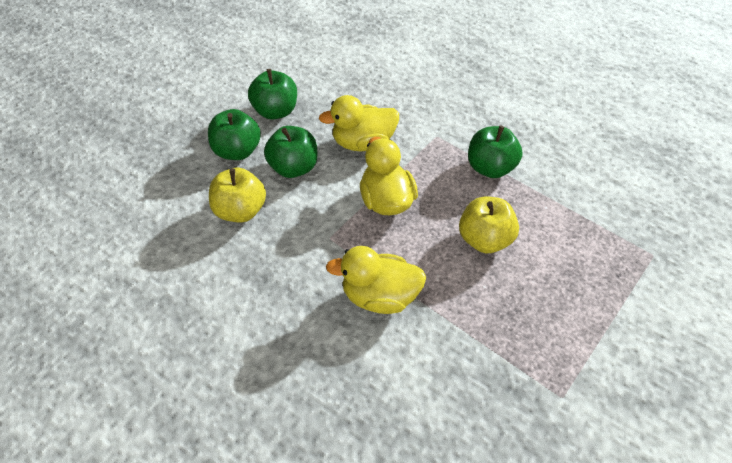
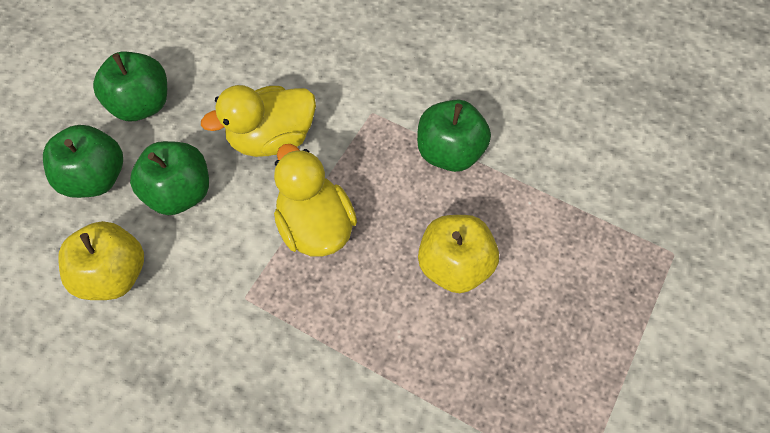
camera: 10 degrees left, 10 degrees up
yellow duck [326,246,426,314] -> none

